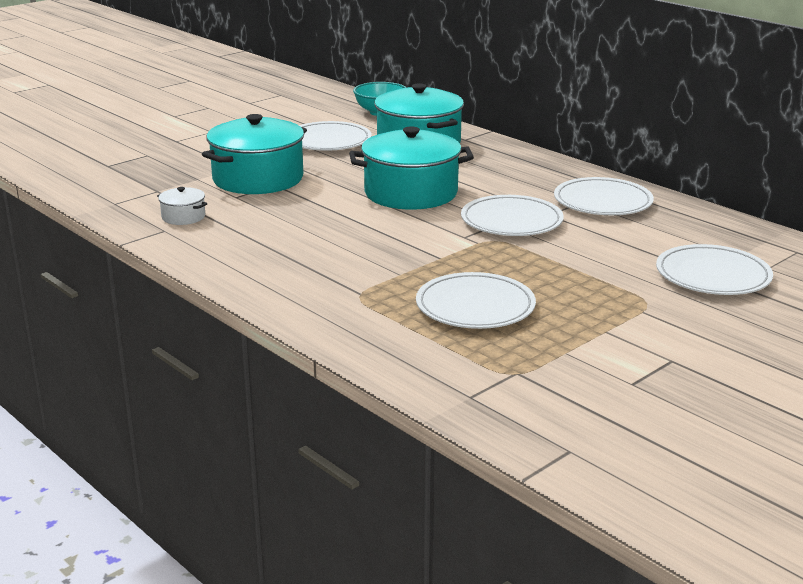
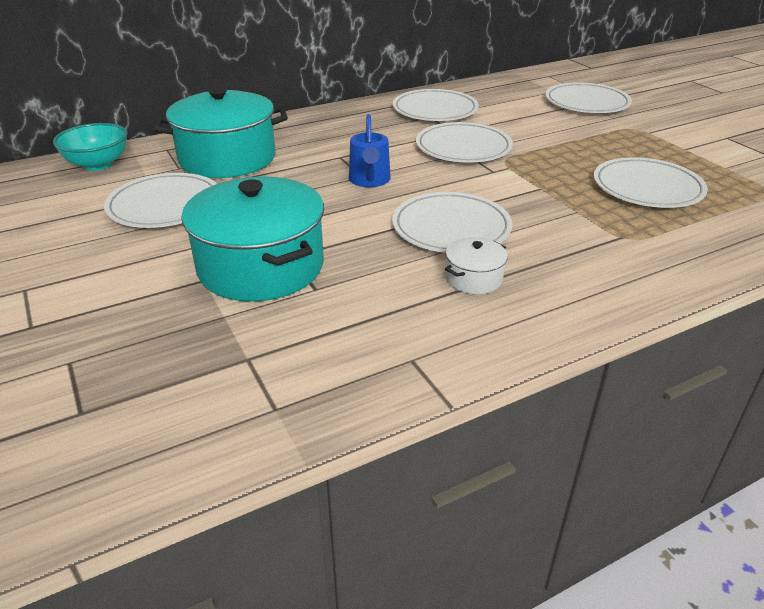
camera: 75 degrees left, 10 degrees up
white pot [157,187,208,225] -> white pot moved to [445,237,508,294]
turquoise pot [349,126,474,210] -> blue watering can [349,114,391,187]
none -> white plate [392,192,513,253]

